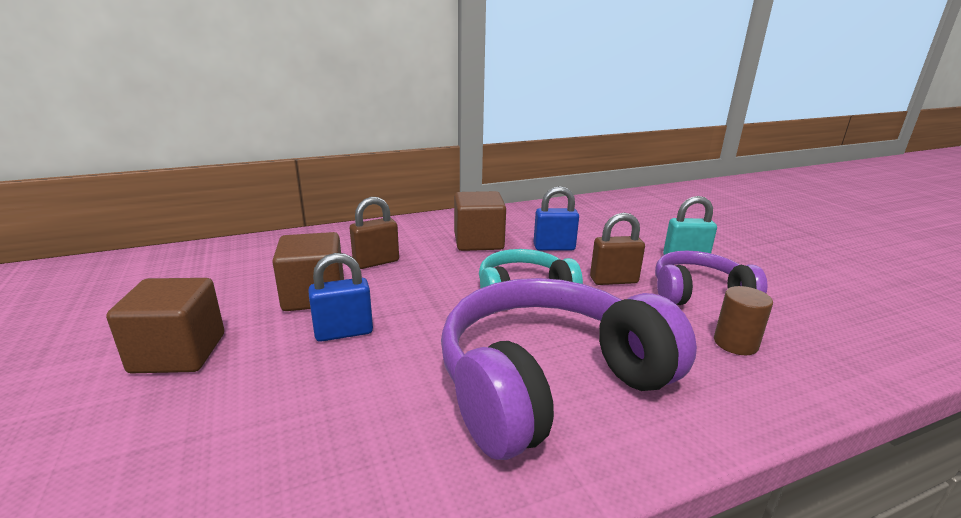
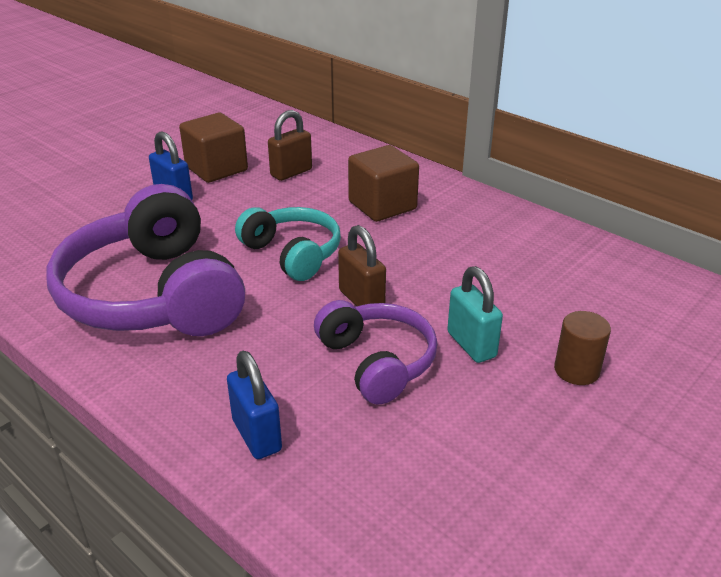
camera: 65 degrees right, 10 degrees up
brown cube [106,278,224,373] -> none
brown padlock [350,197,399,269] -> brown padlock turned 75 degrees counterclockwise [268,110,312,181]
purple headphones [441,278,697,460] -> purple headphones turned 150 degrees counterclockwise [46,184,245,336]
blue padlock [534,186,579,251] -> blue padlock moved to [227,351,282,459]
brown cylinder [714,286,773,355] -> brown cylinder moved to [554,311,611,385]

